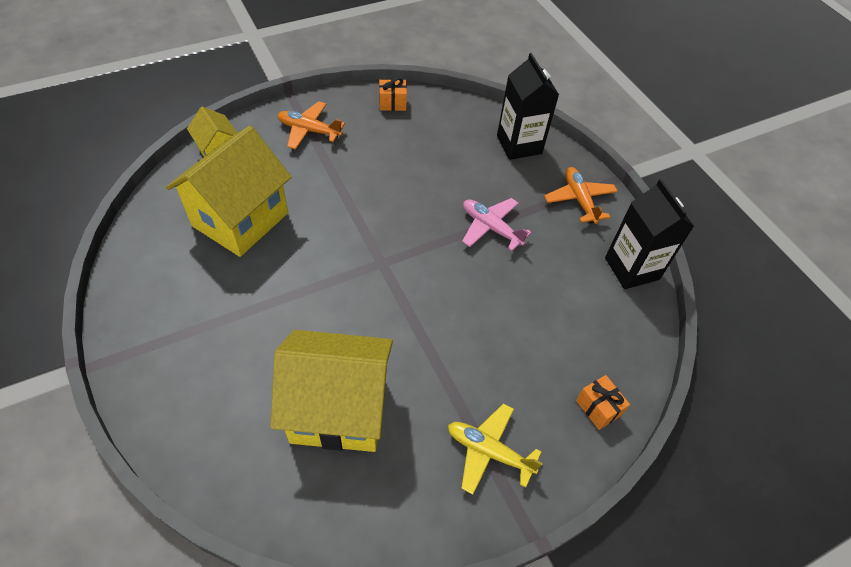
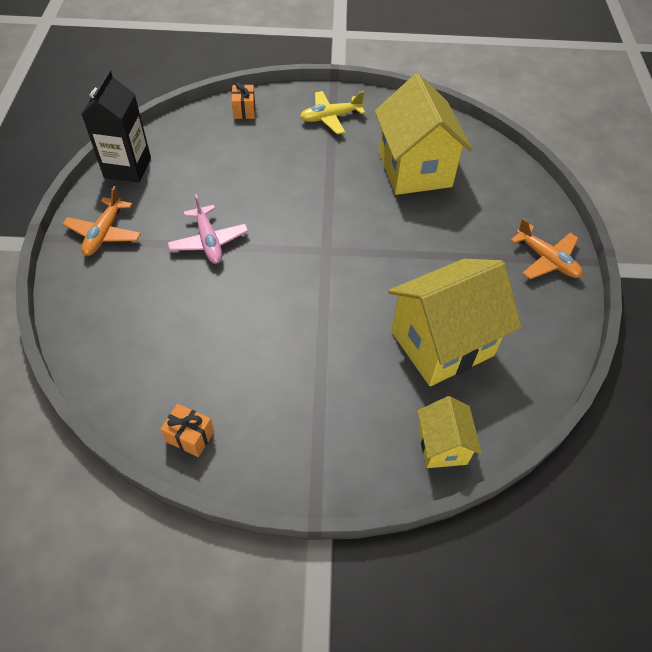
camera: 150 degrees left, 0 degrees up
yellow house [271,330,393,452] -> yellow house turned 45 degrees clockwise [374,73,472,195]
orange plane [277,101,345,149] -> orange plane moved to [511,218,583,279]
yellow plane [448,403,543,495] -> yellow plane turned 105 degrees clockwise [300,91,365,134]
black carton [497,53,559,160] -> none

